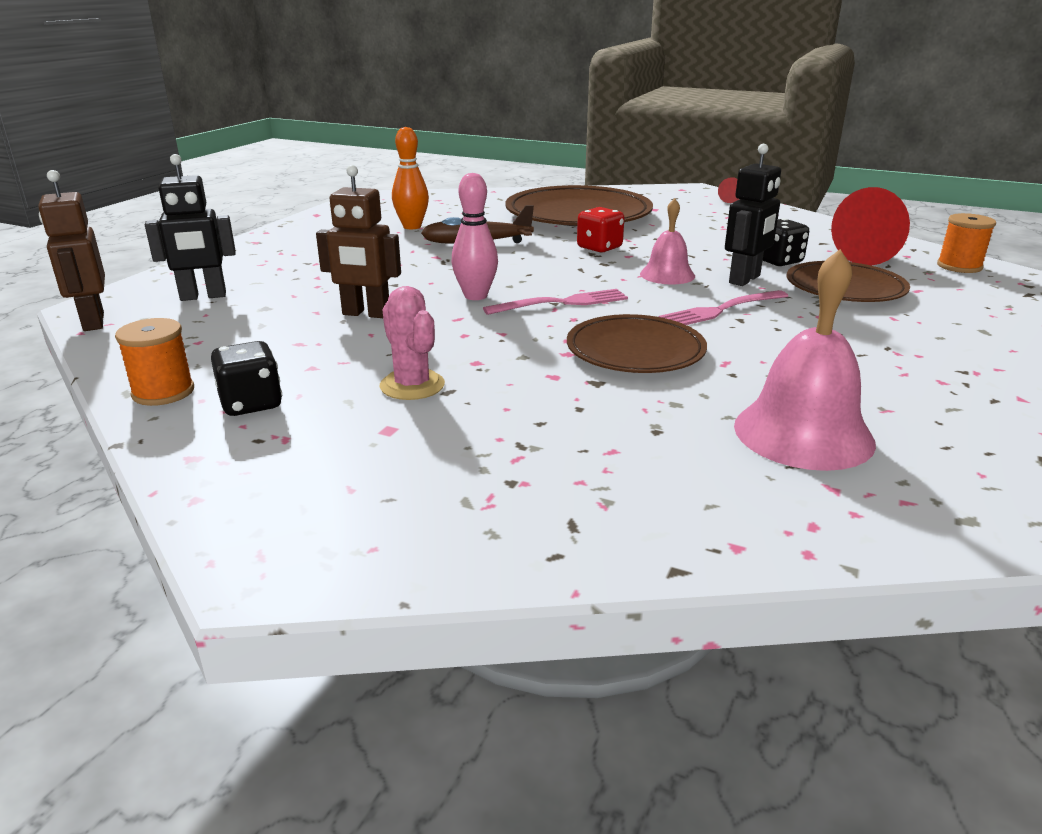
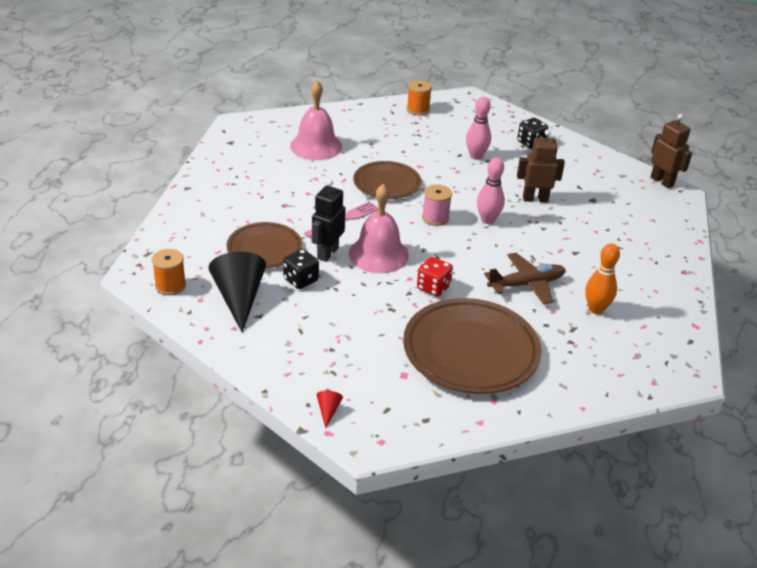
camera: 165 degrees right, 10 degrees up
orange spool [115,318,194,406] -> orange spool moved to [407,80,432,115]
black robot [145,154,236,301] -> none
pink cactus [380,286,445,400] -> pink bowling pin [466,97,491,160]
pink fork [483,289,628,315] -> pink spool [422,184,452,226]
pink bell [640,198,695,284] -> pink bell [349,184,409,273], size x1.63
red cone [831,187,910,266] -> black cone [209,252,266,333]

